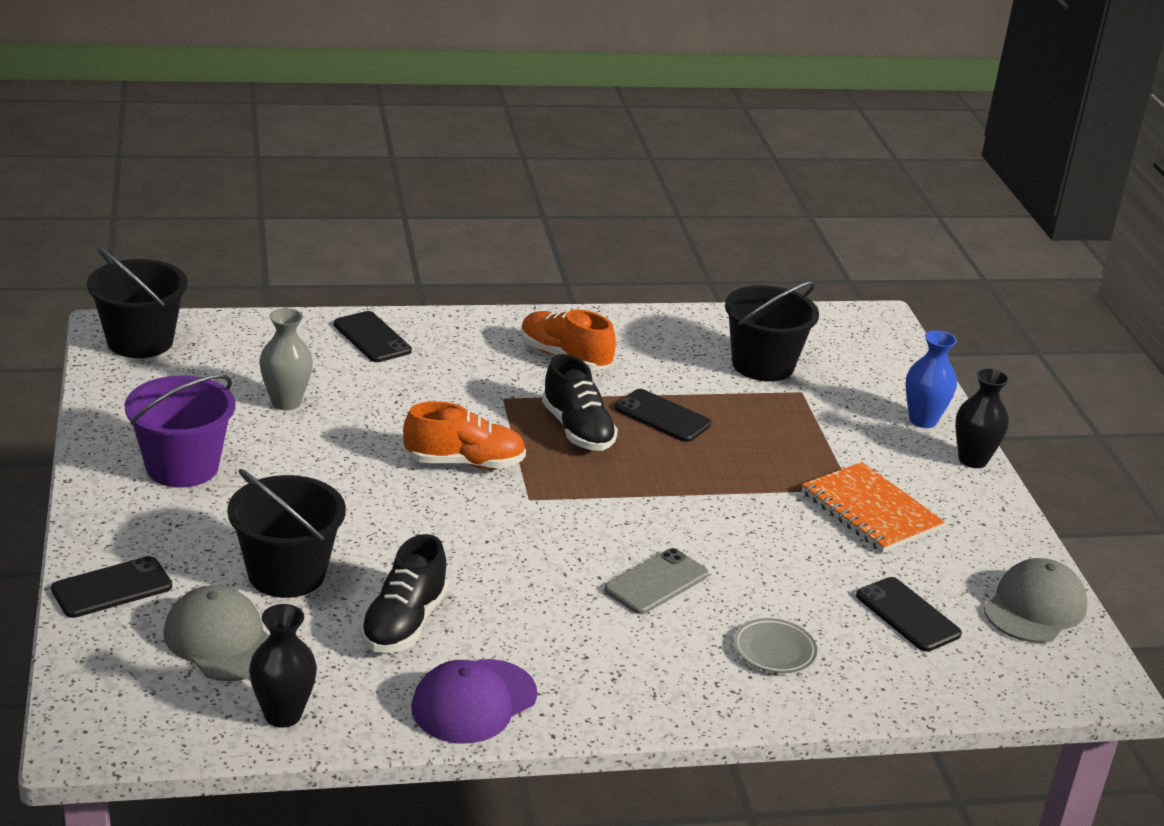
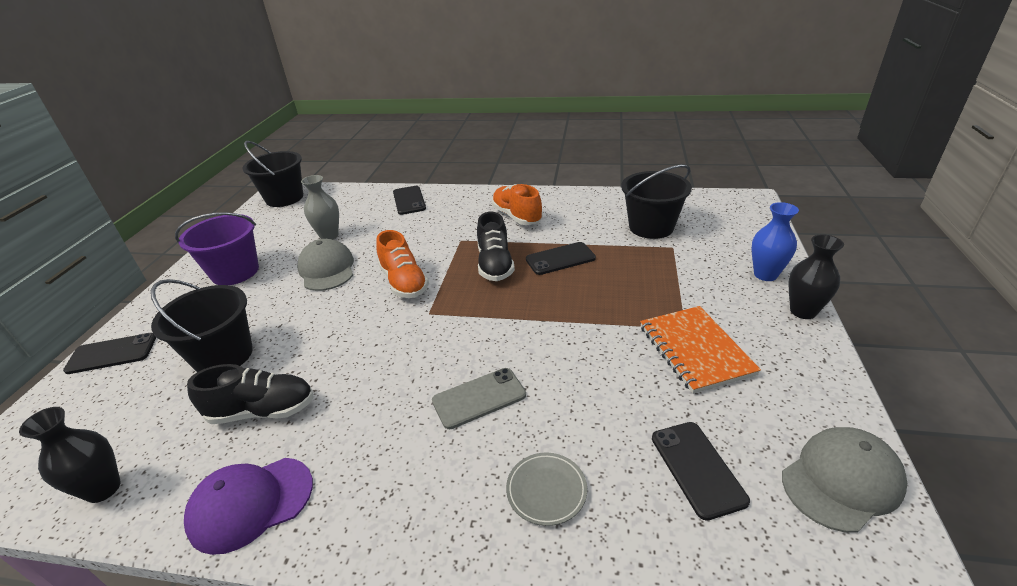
camera: 25 degrees right, 5 degrees up
grey cap [163,585,269,681] -> grey cap moved to [297,239,354,291]
black shoe [360,534,448,653] -> black shoe turned 135 degrees counterclockwise [187,364,314,424]
orange shoe [403,401,526,469] -> orange shoe turned 45 degrees clockwise [376,230,429,298]
black phone [615,389,712,442] -> black phone turned 75 degrees counterclockwise [526,242,596,275]

